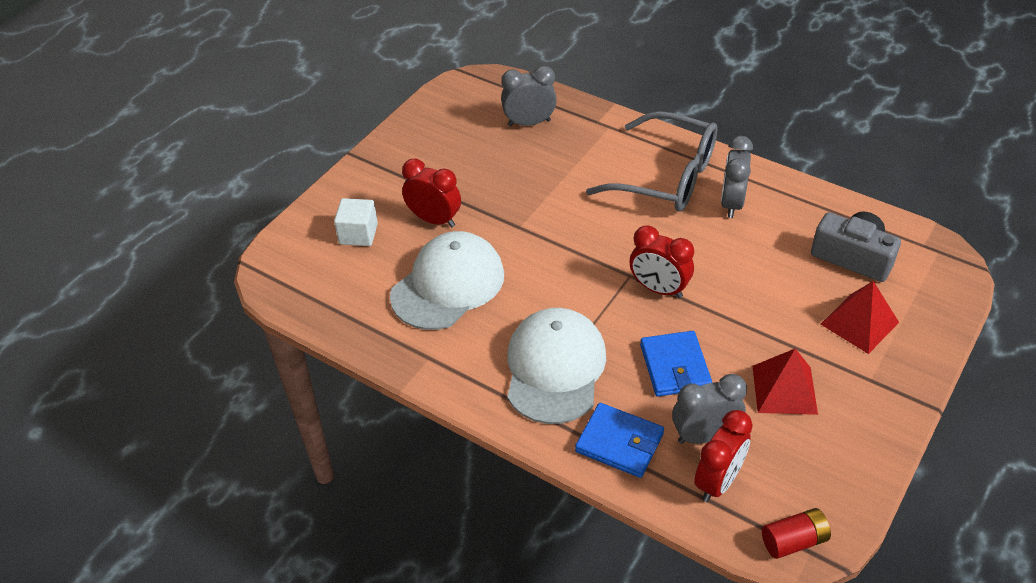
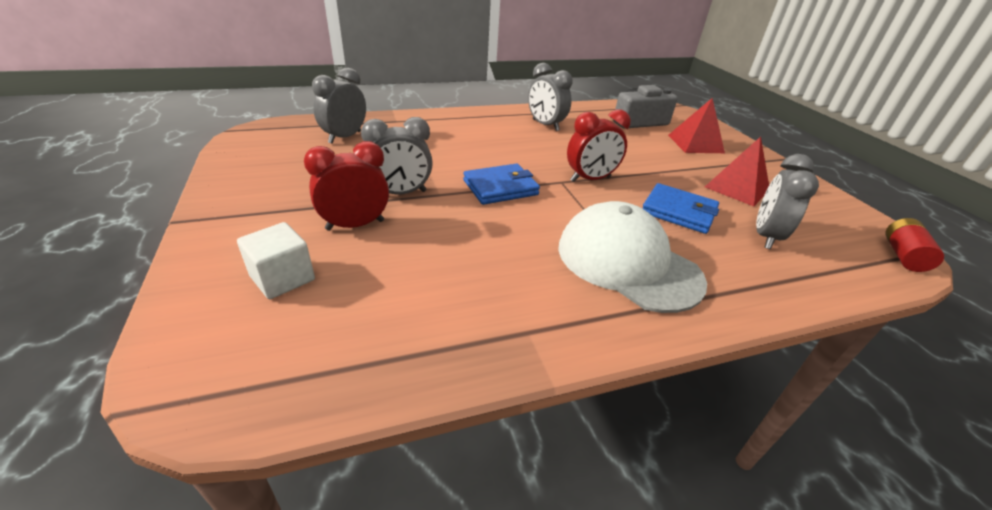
camera: 55 degrees left, 10 degrees down
white cap [390,231,504,330] -> none
blue wallet [575,403,664,478] -> blue wallet moved to [463,164,540,205]
grey glasses [586,111,718,212] -> none
red clock [694,410,753,502] -> none
none -> grey clock [361,117,433,194]

